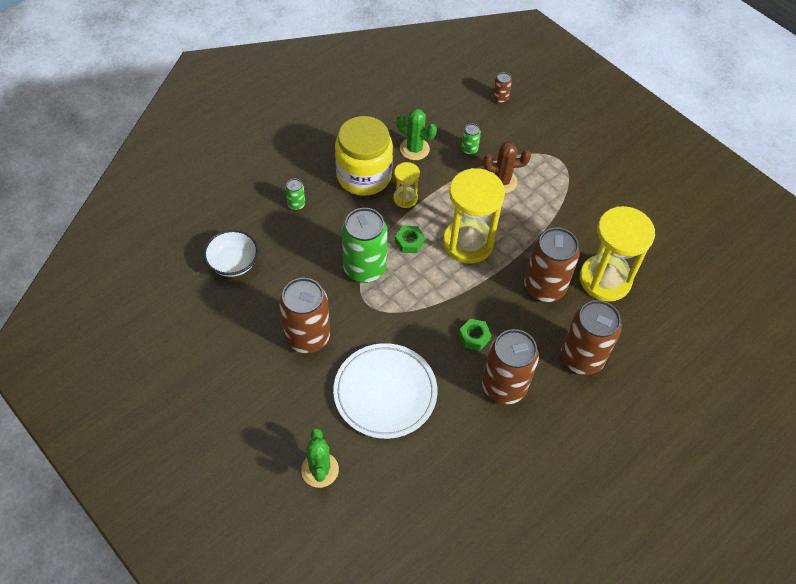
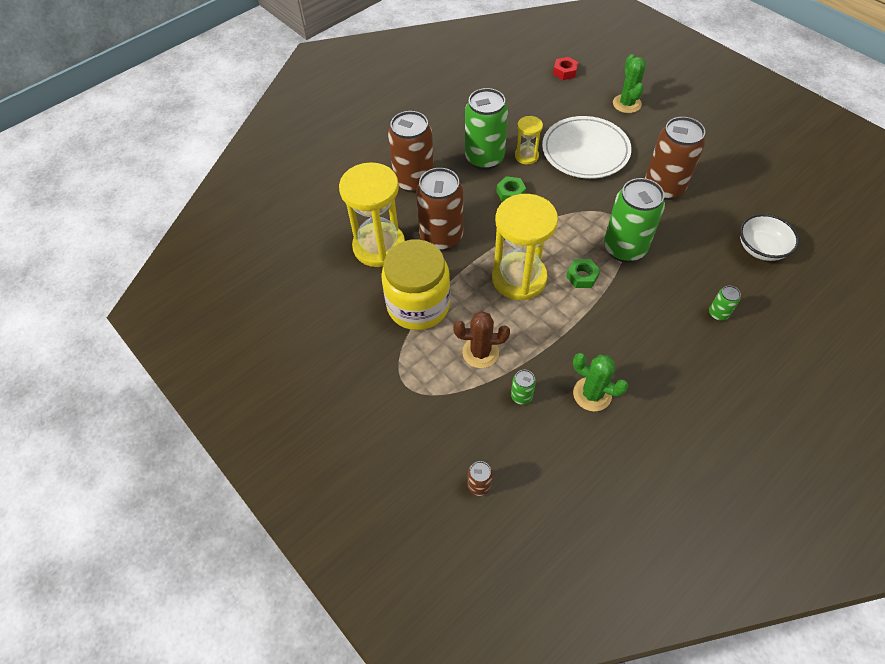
camera: 175 degrees left, 0 degrees up
yellow jar [335,116,393,196] -> yellow jar moved to [381,239,450,330]
yellow hourglass [393,162,420,208] -> yellow hourglass moved to [515,116,543,165]
brown can [482,329,539,404] -> green can [465,88,508,170]
none -> red nut [553,57,578,80]

